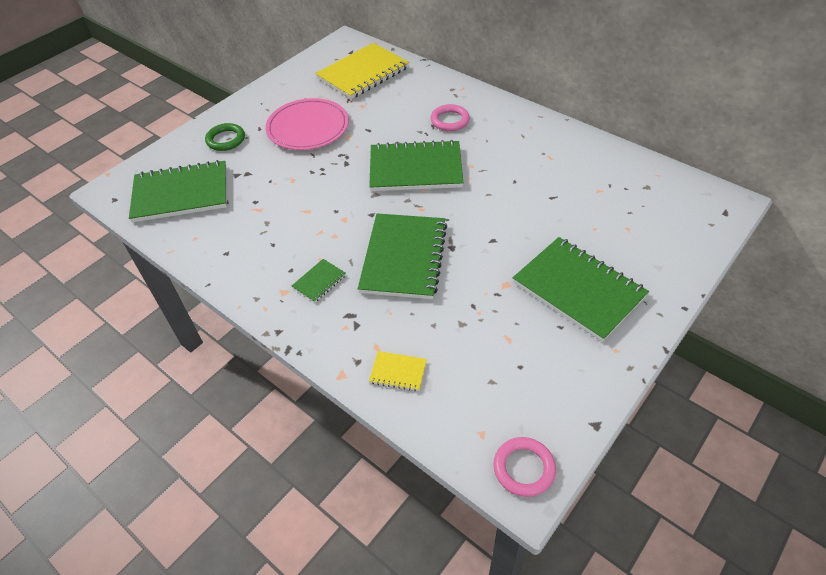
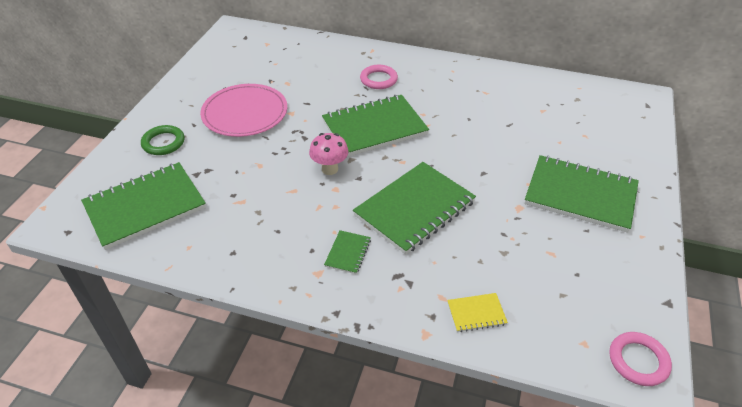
camera: 25 degrees left, 5 degrees down
yellow notebook [315,43,409,99] -> none
green notebook [358,213,447,299] -> green notebook turned 60 degrees clockwise [353,162,476,254]
none -> pink mushroom [309,133,349,175]

